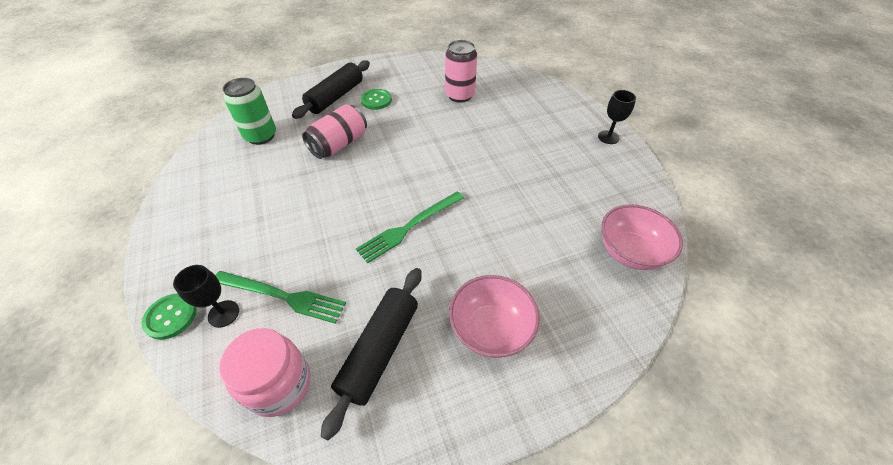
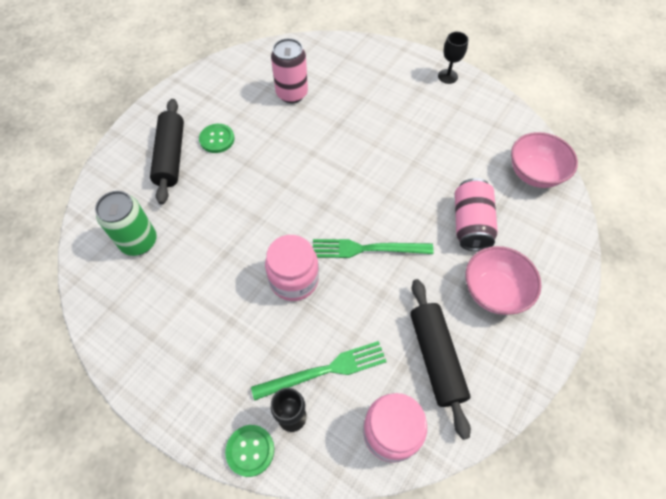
camera: 35 degrees left, 10 degrees up
pink can [302,104,367,159] -> pink can moved to [455,178,498,251]
green fork [356,191,464,264] -> green fork turned 75 degrees clockwise [313,239,434,258]
none -> pink jar [265,235,319,301]

